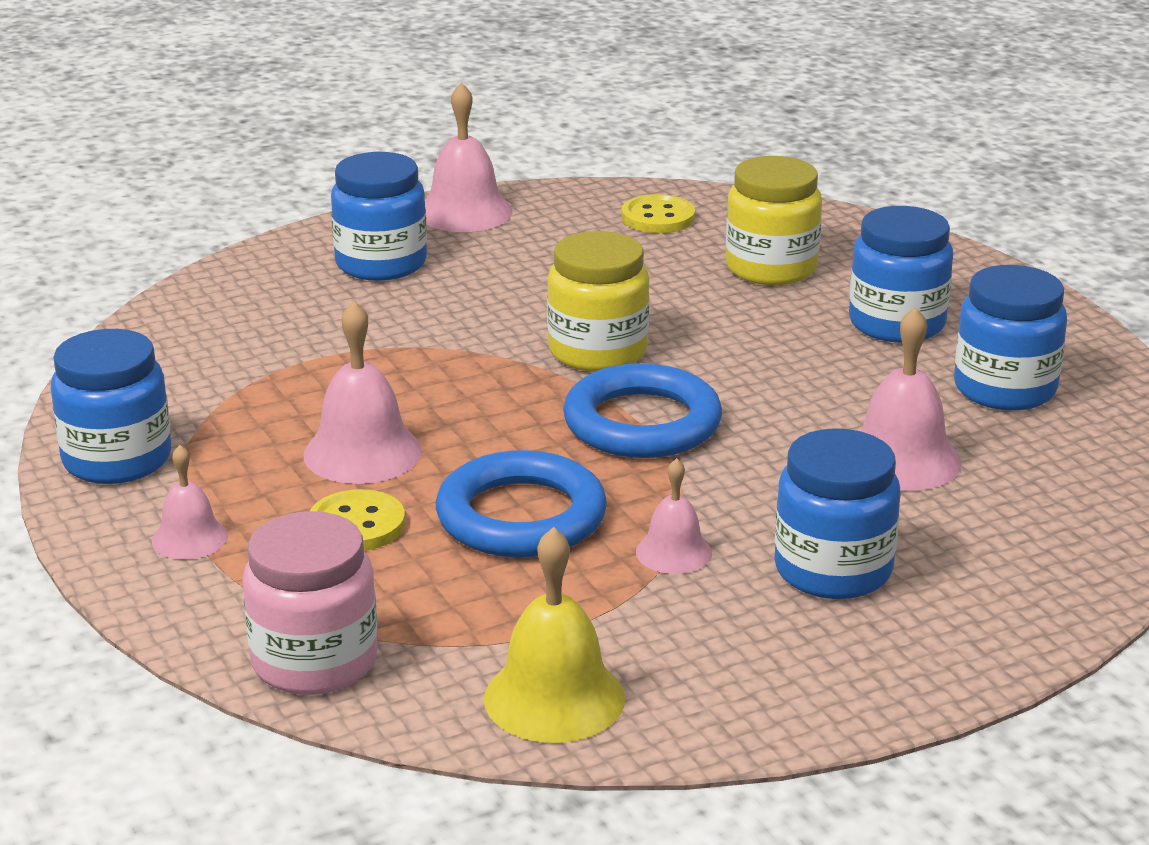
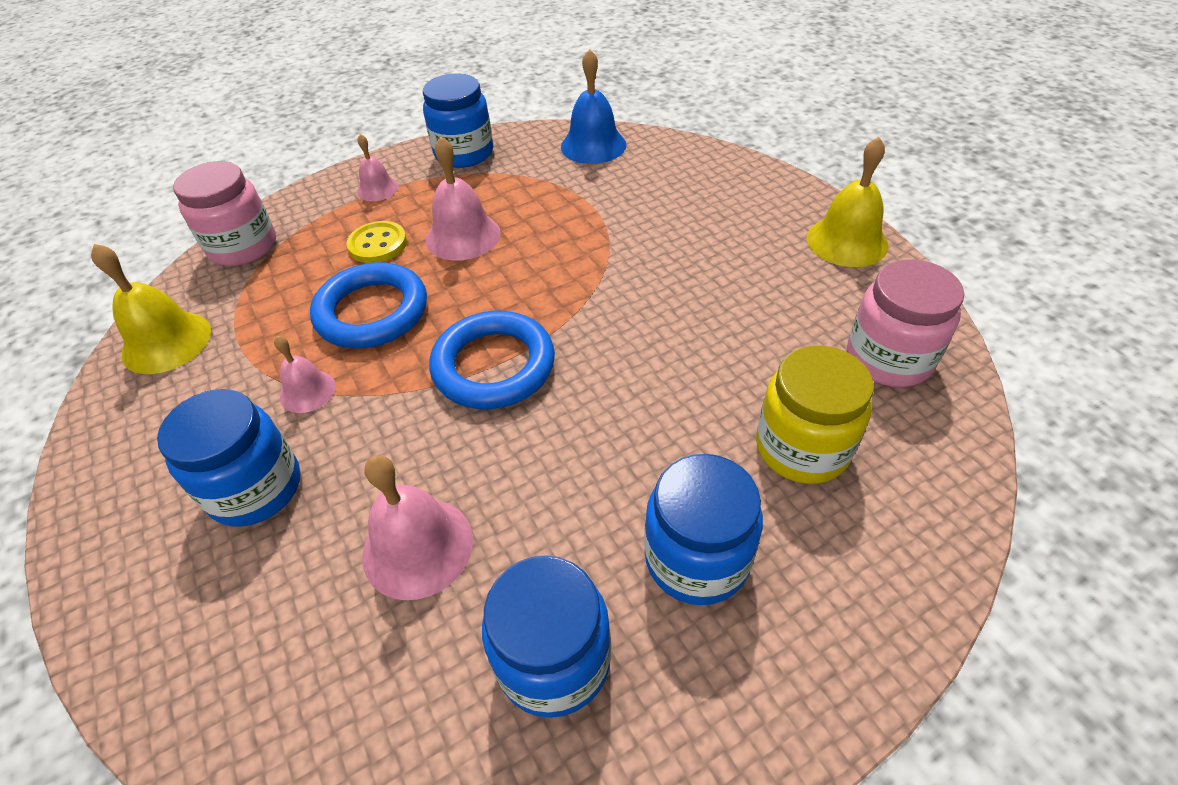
camera: 90 degrees right, 20 degrees up
blue jar [331,152,427,281] -> none
pink bell [425,83,512,232] -> yellow bell [807,137,889,267]
yellow jar [547,231,650,372] -> none
yellow button [621,194,695,233] -> pink jar [847,259,964,387]
none -> blue bell [561,49,626,164]

